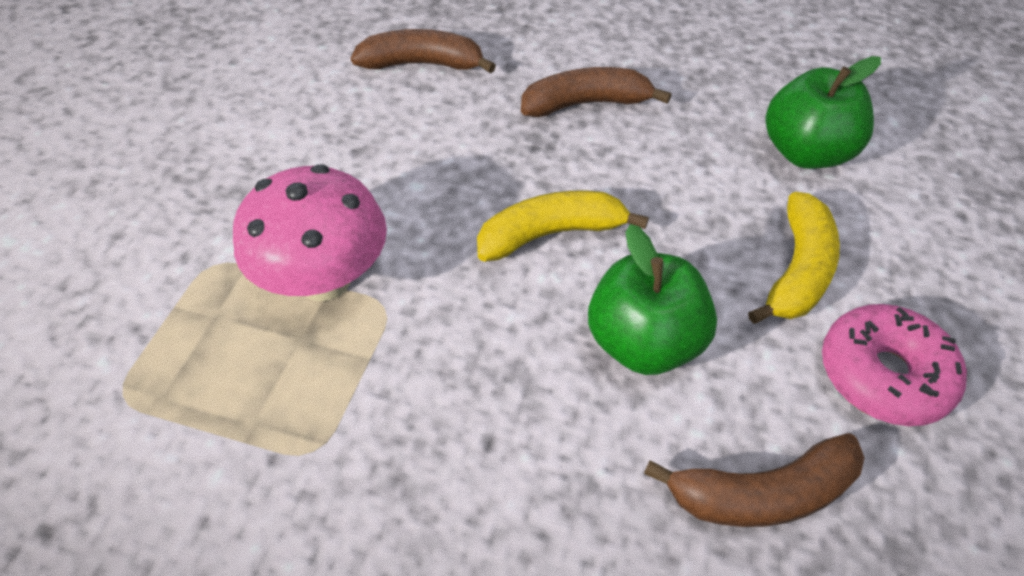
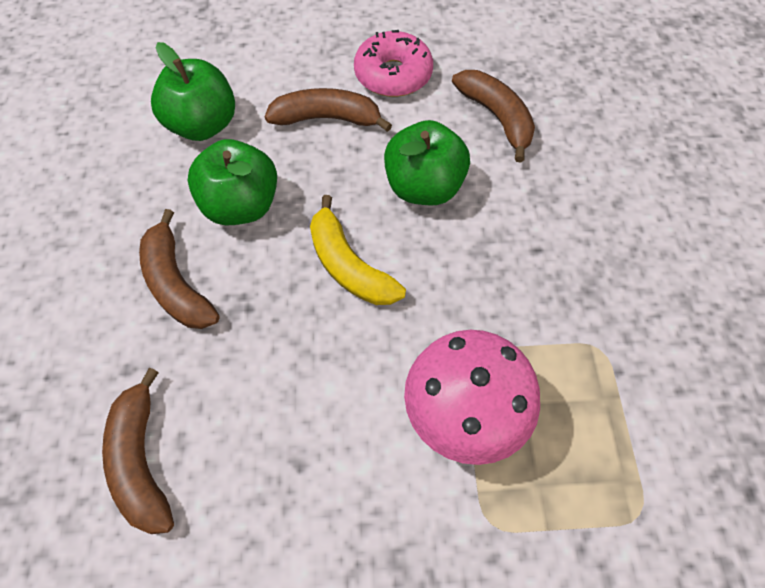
camera: 110 degrees left, 10 degrees up
yellow banana [748,192,840,324] -> brown banana [265,88,392,132]
none -> green apple [188,139,277,225]

